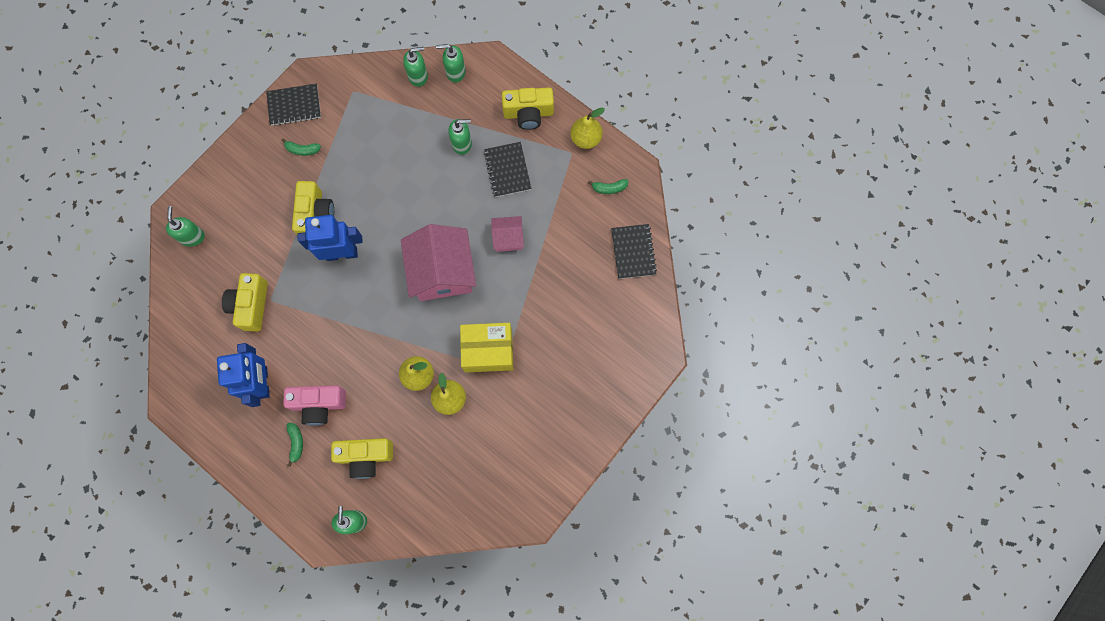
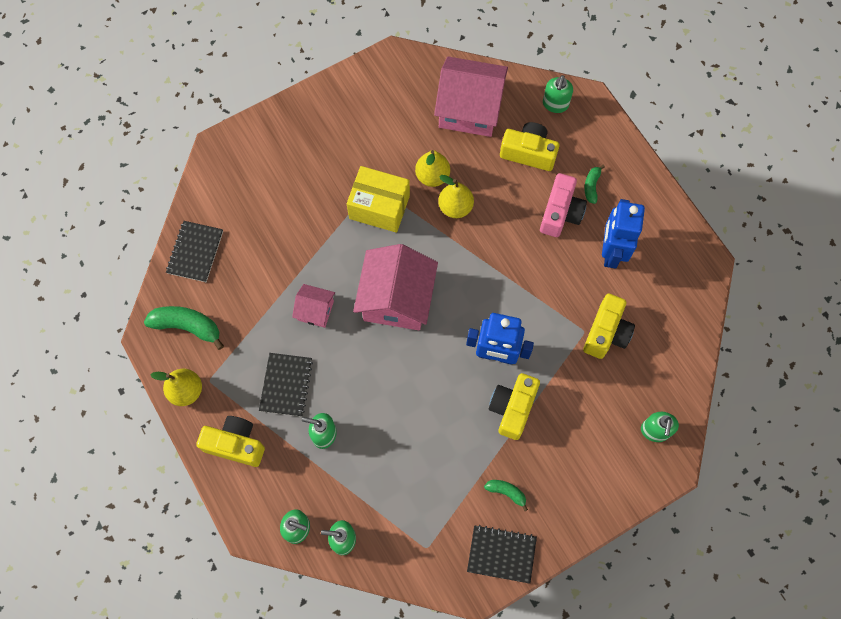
camera: 160 degrees left, 5 degrees down
pink camera [283,385,346,426] -> pink camera turned 90 degrees clockwise [540,173,587,237]
green banana [588,179,629,194] -> green banana [144,306,224,350], size x1.83
none -> pink house [434,56,508,137]

